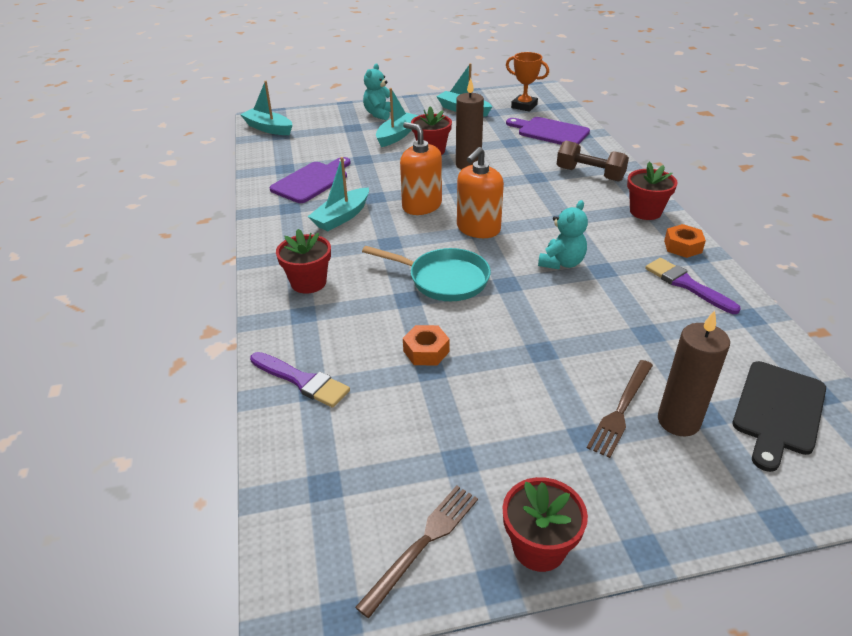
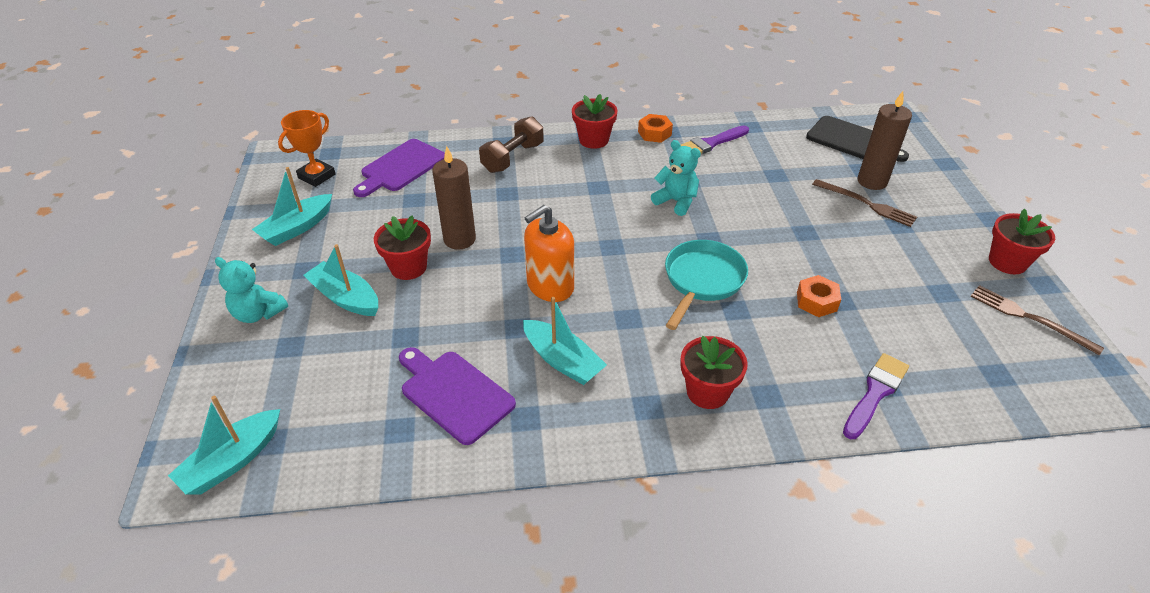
camera: 85 degrees left, 5 degrees up
orange soap dispenser [457,147,504,238] -> none

